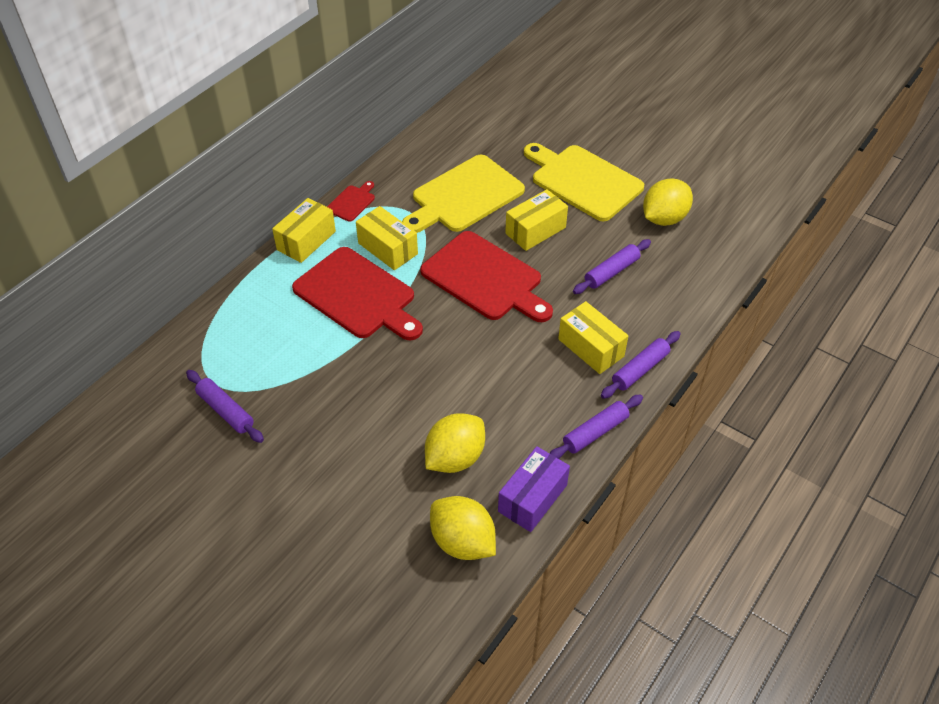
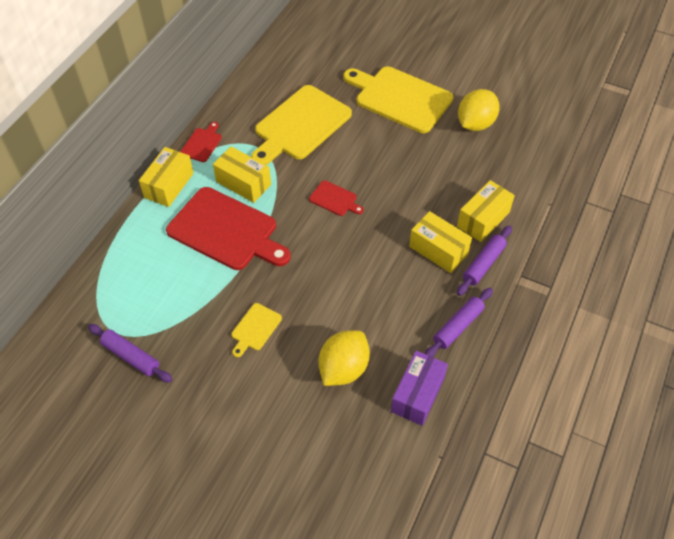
camera: 10 degrees left, 5 degrees up
red cutting board [420,231,553,322] -> red cutting board [309,180,364,216], size x0.45
yellow lemon [430,496,496,560] -> none
yellow box [505,189,568,251] -> yellow box moved to [457,180,515,242]
purple rolling pin [573,239,651,294] -> none
none -> yellow cutting board [232,303,282,357]

